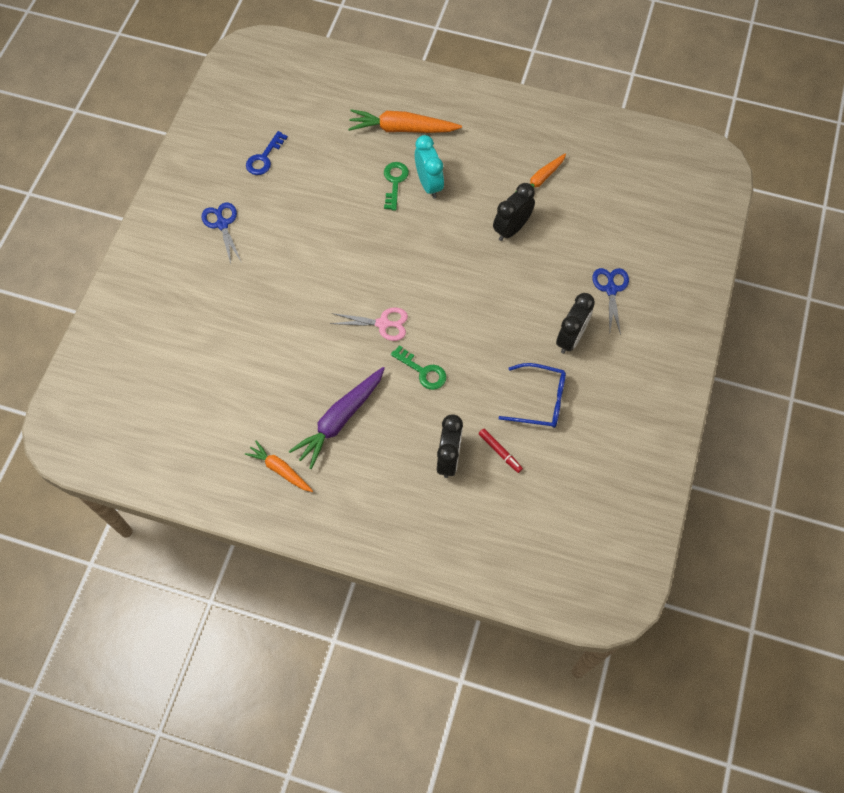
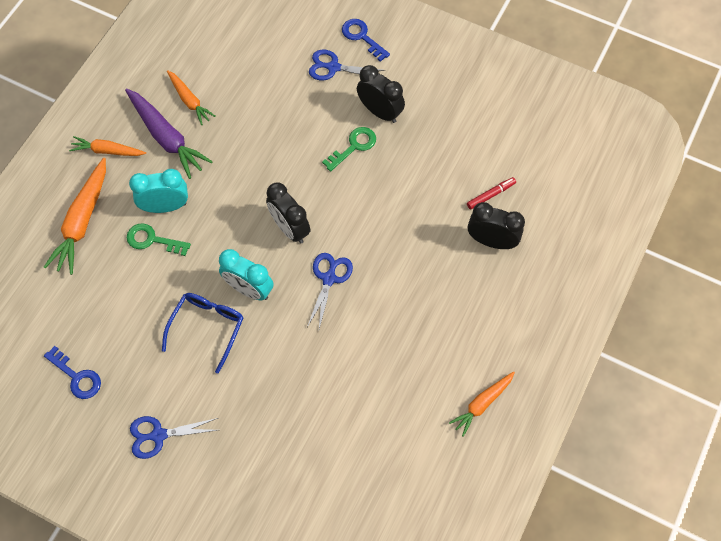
camera: 80 degrees left, 0 degrees up
purple carrot [289,367,385,469] -> purple carrot moved to [125,88,213,179]
pink scissors [330,307,408,341] -> blue scissors [307,253,353,329]
green key [391,345,446,390] -> green key moved to [322,127,376,172]
black clock [493,183,535,241] -> black clock moved to [266,182,310,244]
blue glasses [498,363,566,428] -> blue glasses moved to [162,293,243,374]
none -> orange carrot [69,136,146,156]
none -> turquoise clock [219,249,274,301]
none -> blue key [342,19,390,62]

